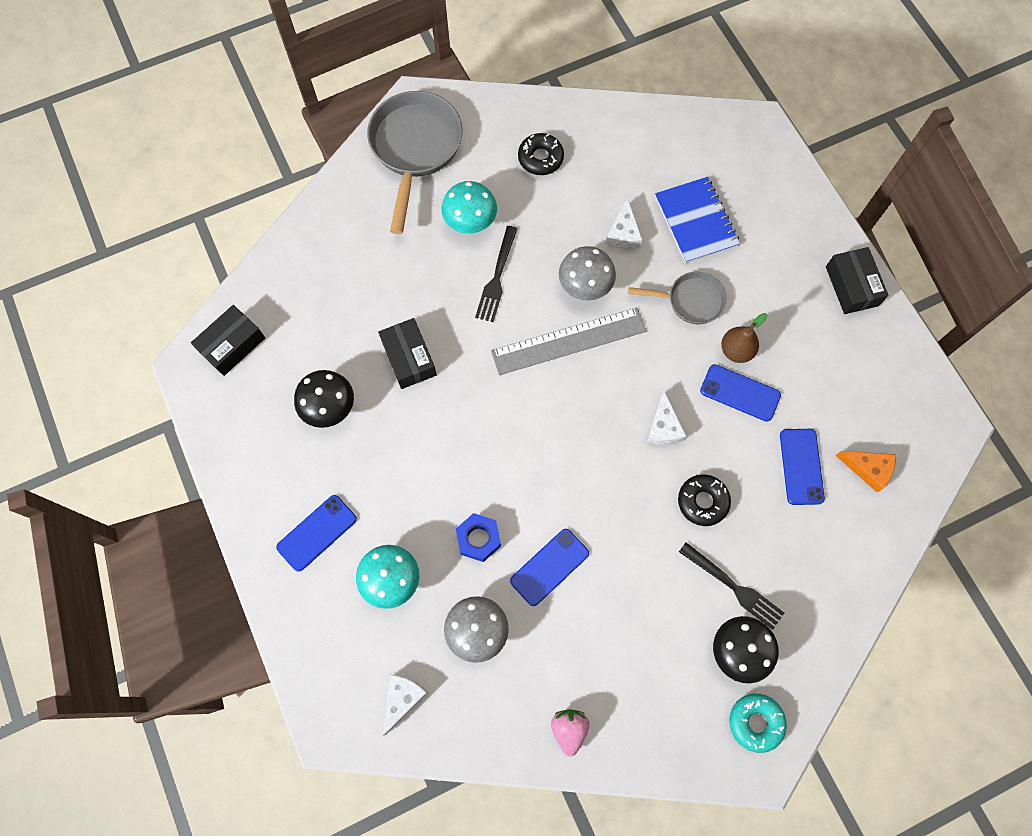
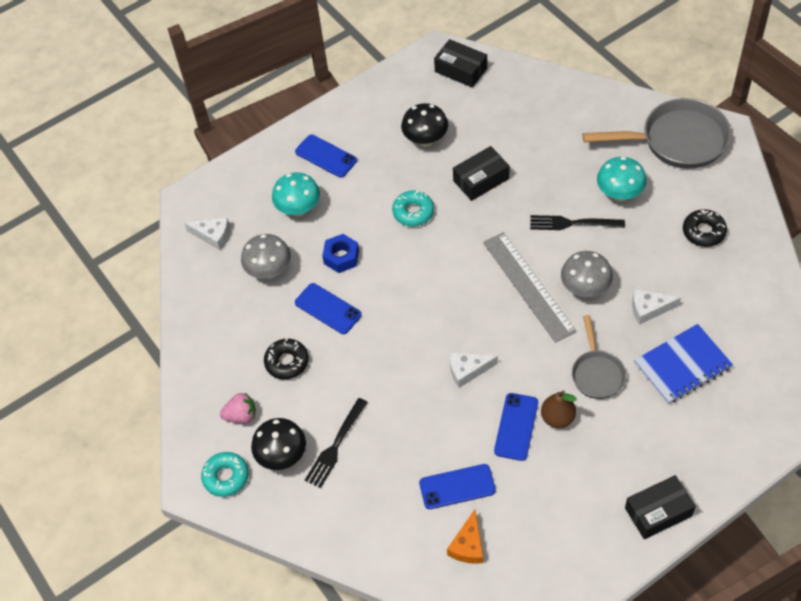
camera: 85 degrees right, 15 degrees down
pink strawberry [551,709,590,756] -> pink strawberry moved to [220,393,256,424]
black donut [678,474,731,526] -> black donut moved to [264,338,309,379]
none -> turquoise donut [392,190,434,226]

